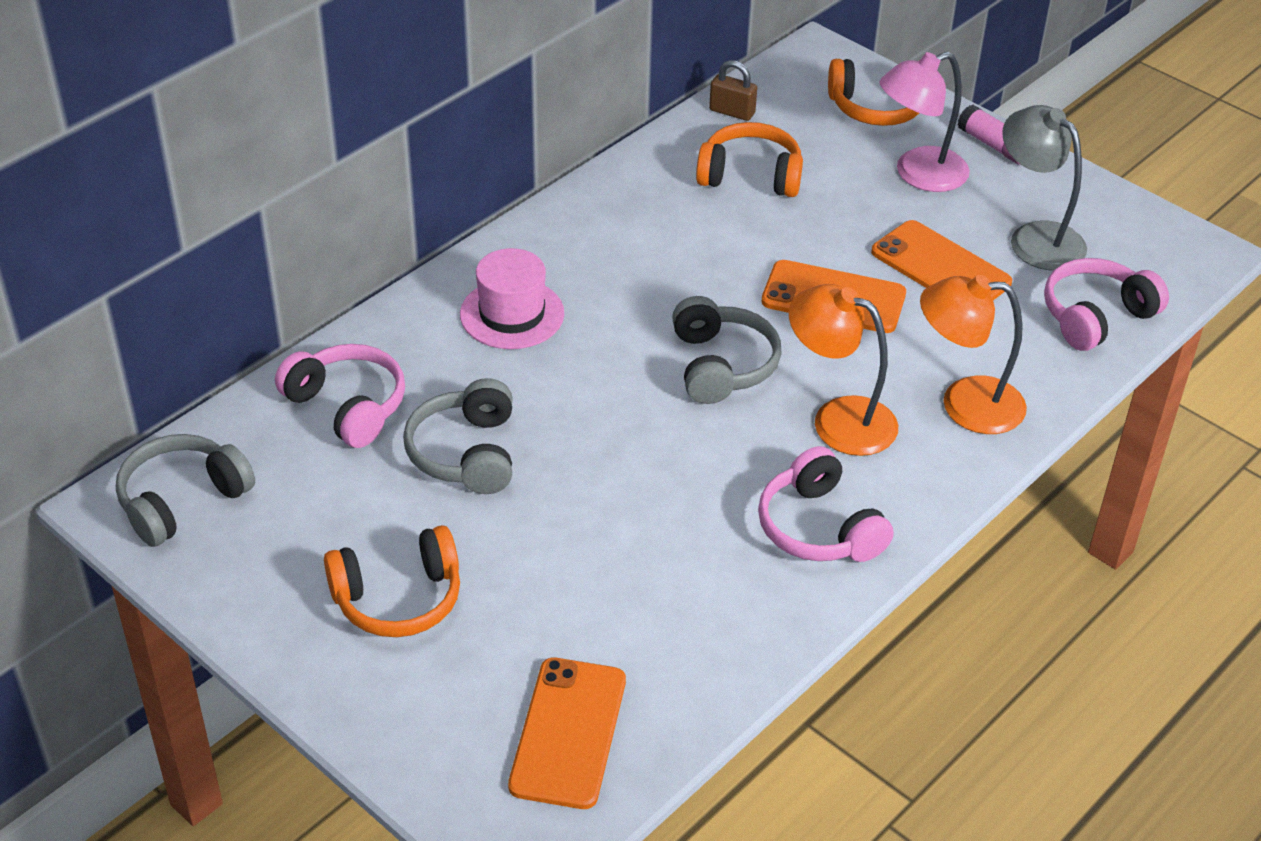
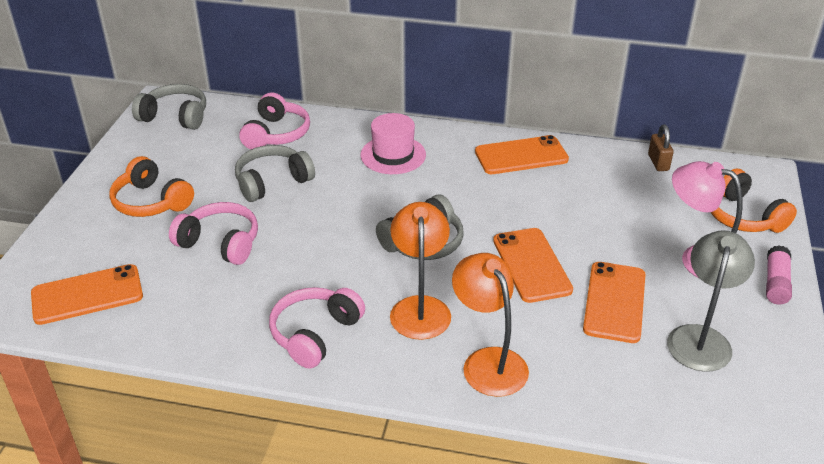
camera: 60 degrees right, 5 degrees down
orange headphones [696,122,803,197] -> none
pink headphones [1044,258,1169,351] -> pink headphones moved to [169,202,258,265]
none -> orange phone [475,135,569,174]

